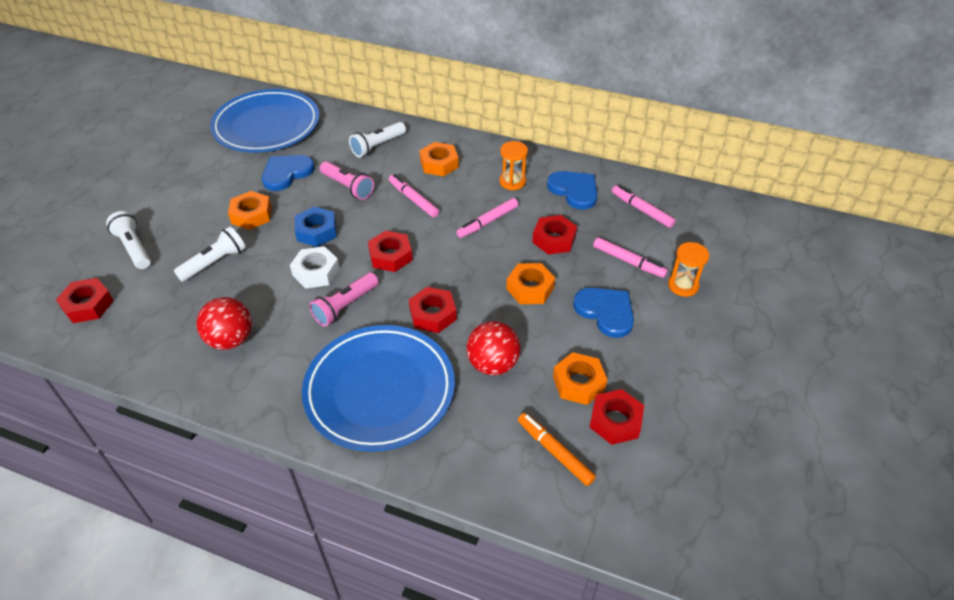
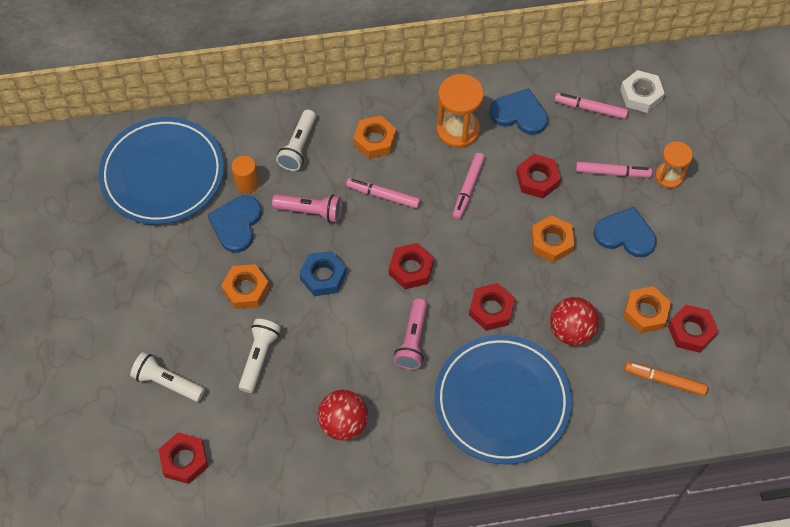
camera: 30 degrees left, 15 degrees up
white nut [290,246,340,289] -> white nut moved to [620,70,665,113]
orange hourglass [499,141,528,190] -> orange hourglass [436,74,484,148], size x1.55
none -> orange cylinder [232,156,259,193]

